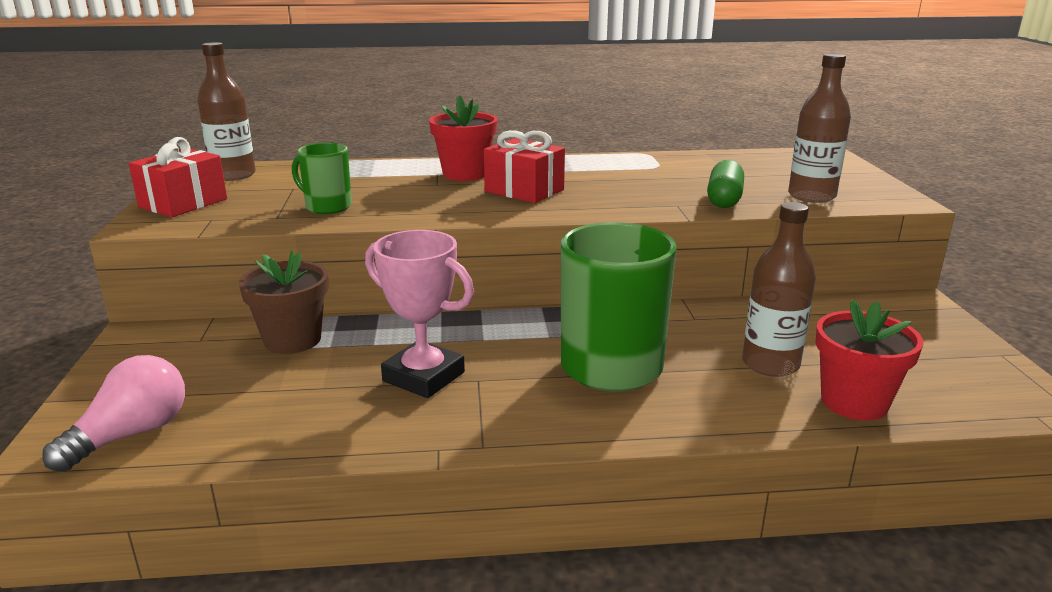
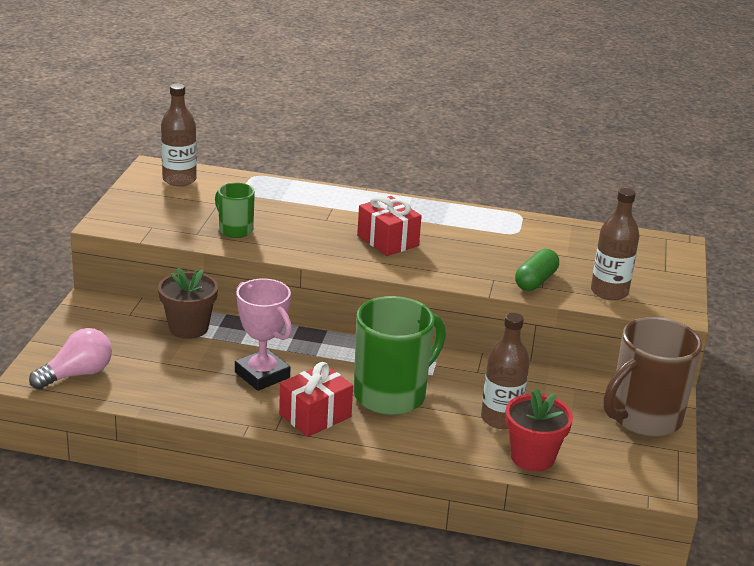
camera: 15 degrees right, 5 degrees up
red gift [129,137,227,217] -> red gift moved to [279,362,353,437]
red flower pot [429,95,498,181] -> none
none -> brown mug [604,317,702,437]

